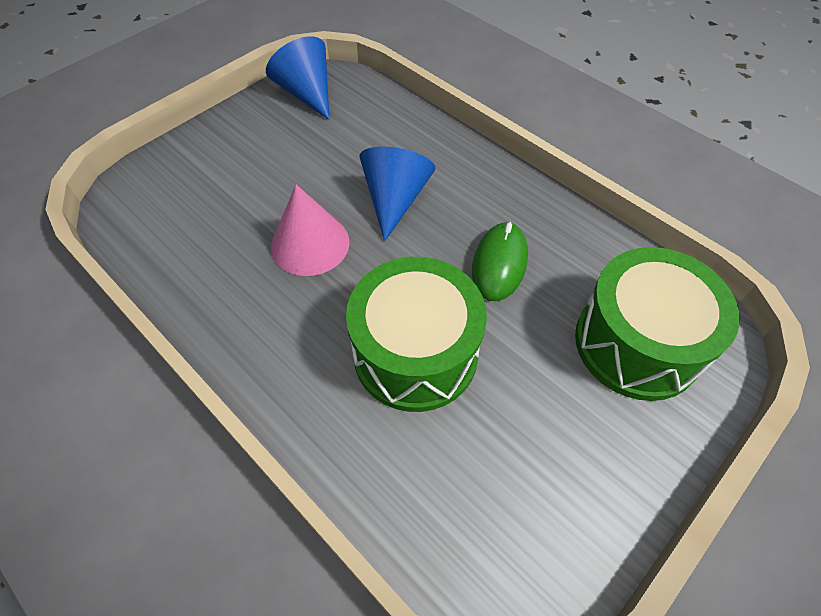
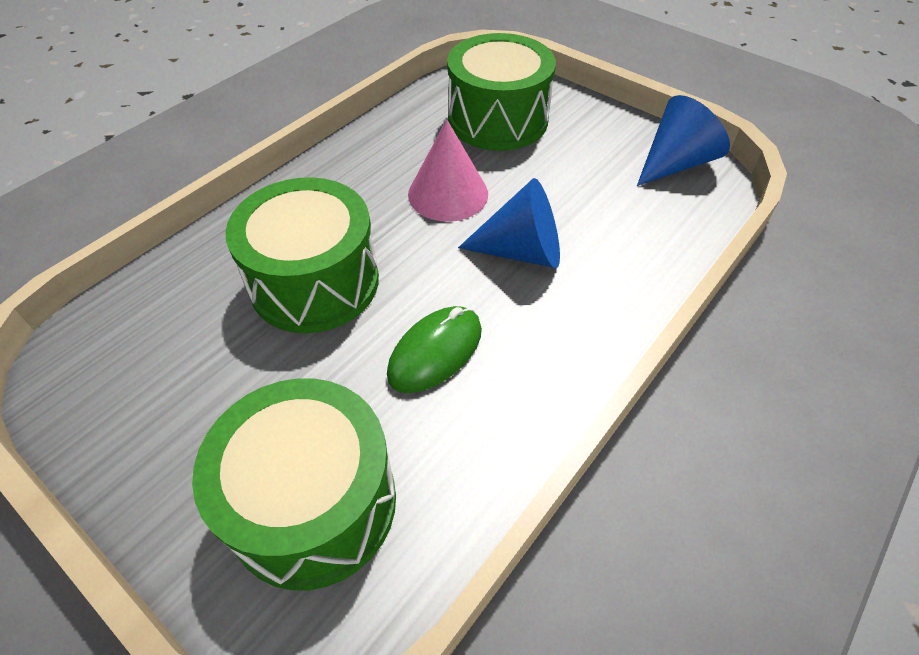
camera: 85 degrees right, 5 degrees down
green mouse [472,222,528,301] -> green mouse turned 60 degrees counterclockwise [387,306,482,393]
none -> green drum [447,33,556,151]

